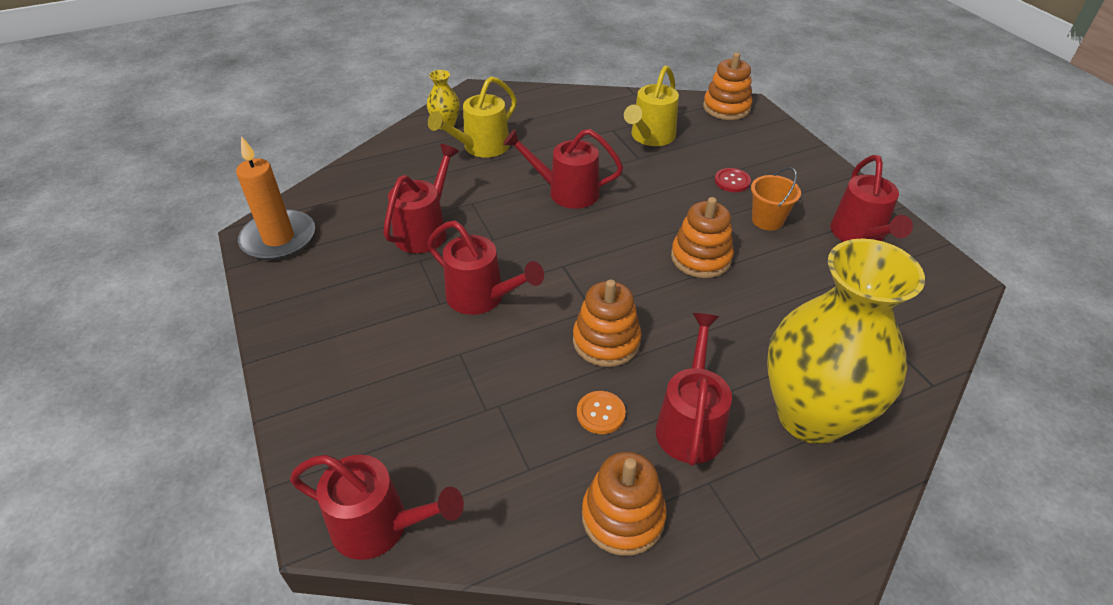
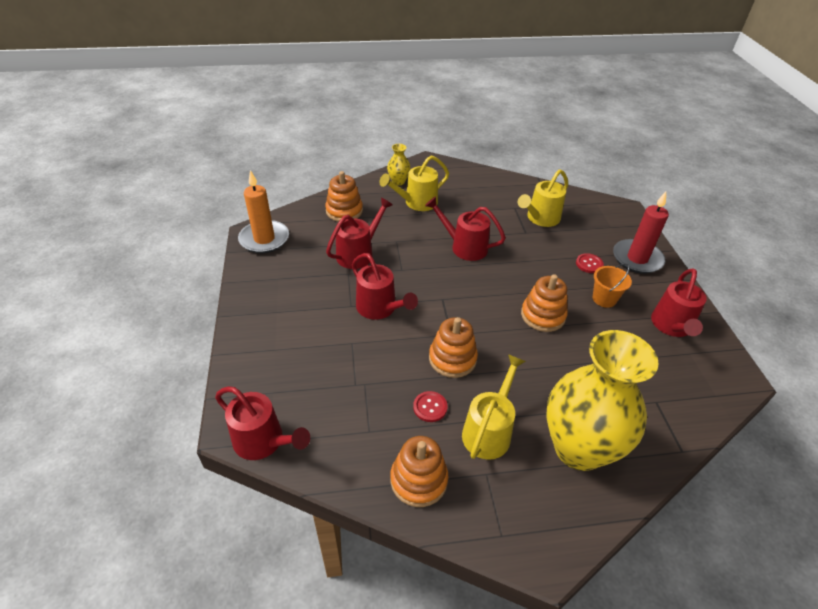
camera: 15 degrees right, 0 degrees up
orange button [577,391,626,434] -> red button [413,391,447,422]
red watering can [656,313,732,466] -> yellow watering can [462,354,526,460]
orange stacking toy [703,52,753,120] -> orange stacking toy moved to [325,171,363,222]
none -> red candle [613,192,669,274]

